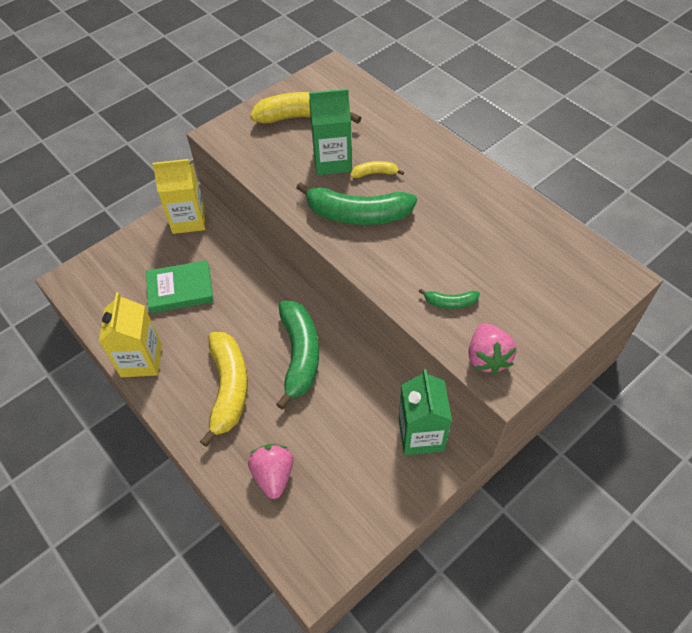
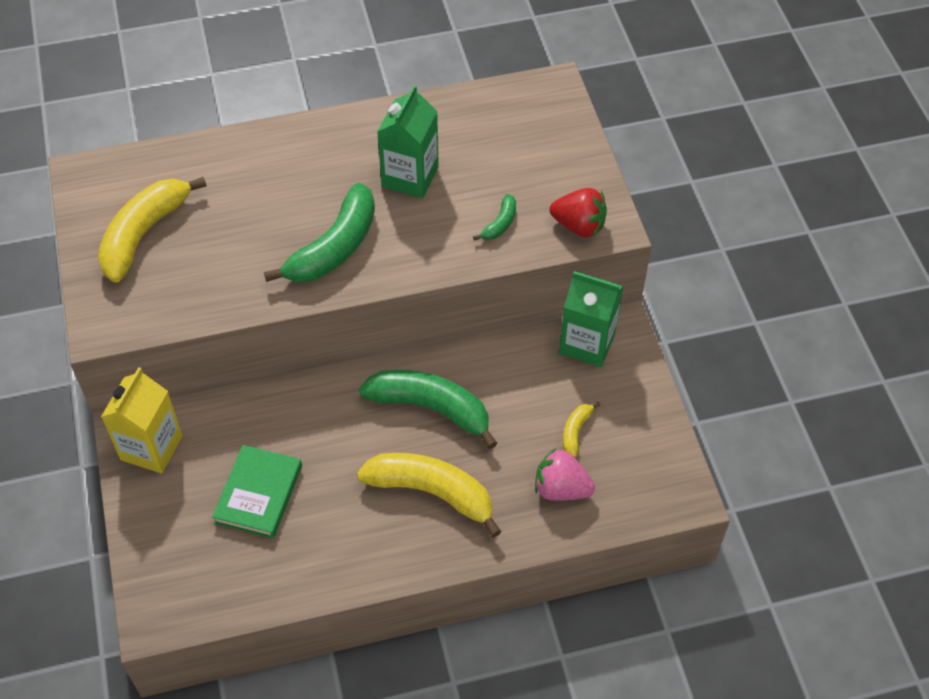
camera: 65 degrees left, 0 degrees up
yellow carton [99,292,162,377] -> none
green carton [309,89,352,175] -> green carton moved to [377,85,439,199]
yellow banana [350,161,404,178] -> yellow banana moved to [563,402,600,458]
pink strawberry [469,323,517,375] -> red strawberry [550,188,607,238]

